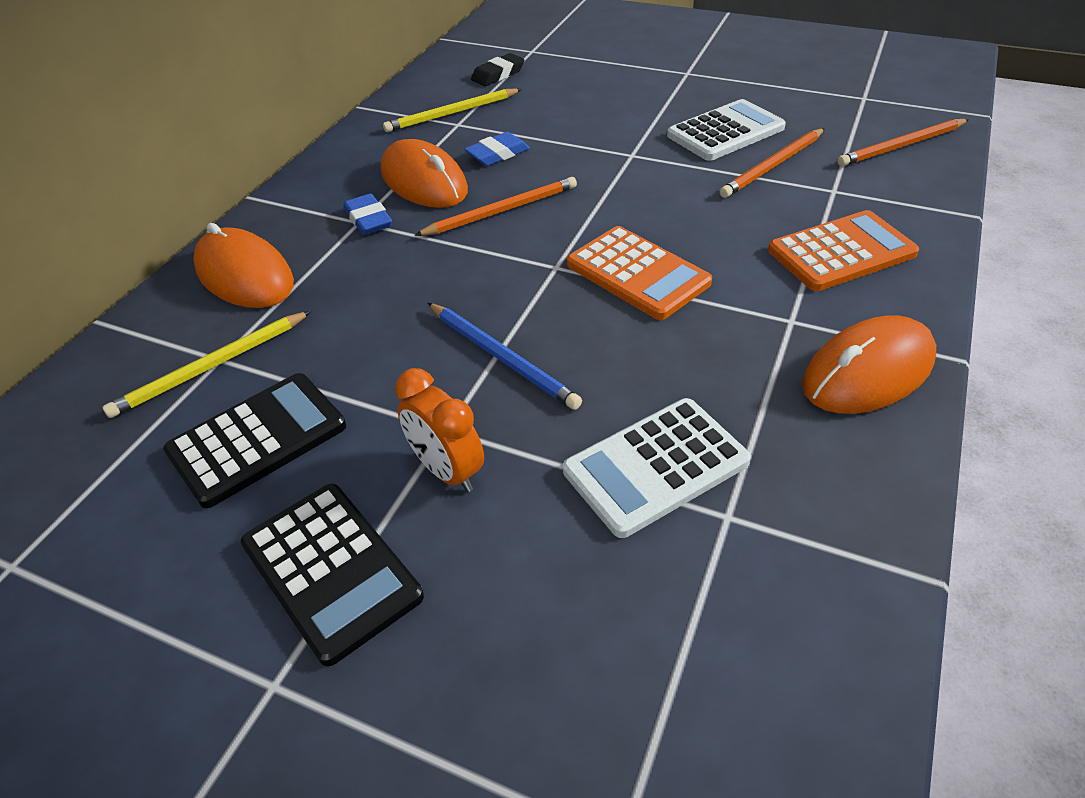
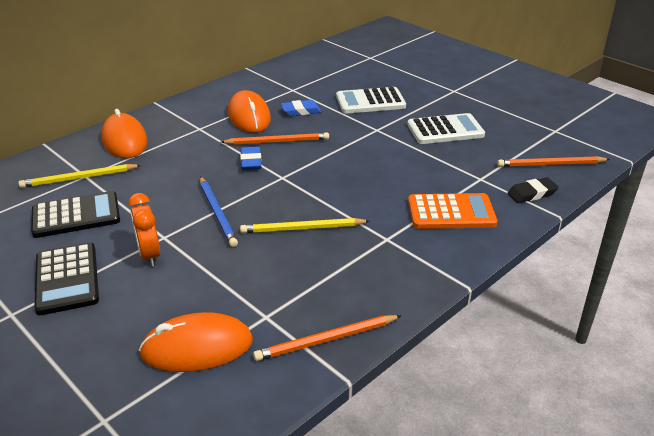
camera: 20 degrees right, 10 degrees down
blue eraser [343,193,392,235] -> blue eraser moved to [240,147,261,170]
yellow pencil [383,88,522,132] -> yellow pencil moved to [240,218,369,233]
black eraser [471,53,524,86] -> black eraser moved to [508,177,559,203]
white calculator [563,398,751,538] -> white calculator moved to [336,87,406,114]
orange calculator [567,226,712,320] -> none
orange pencil [720,128,825,198] -> orange pencil moved to [253,315,402,361]
orange mouse [802,315,936,414] -> orange mouse moved to [139,312,253,372]

